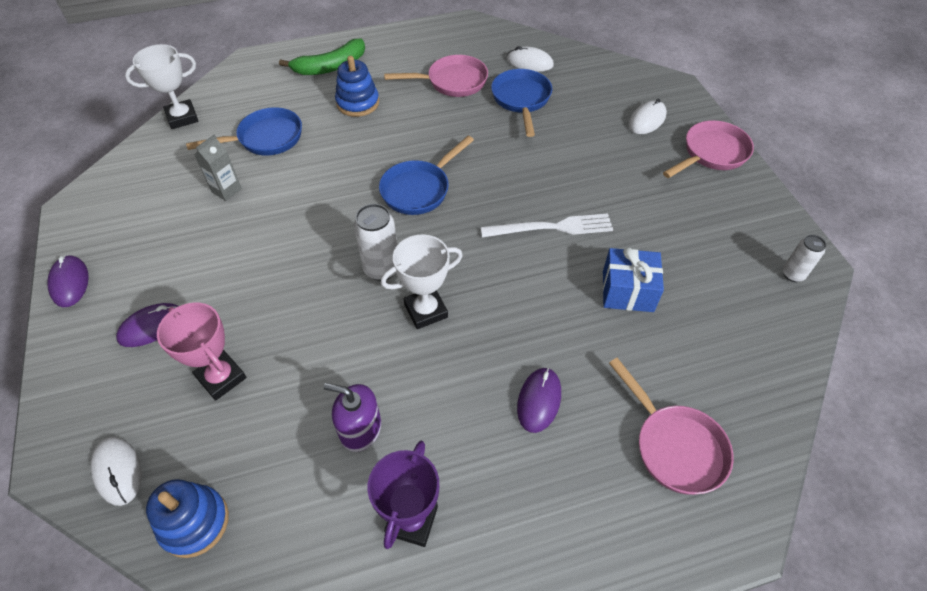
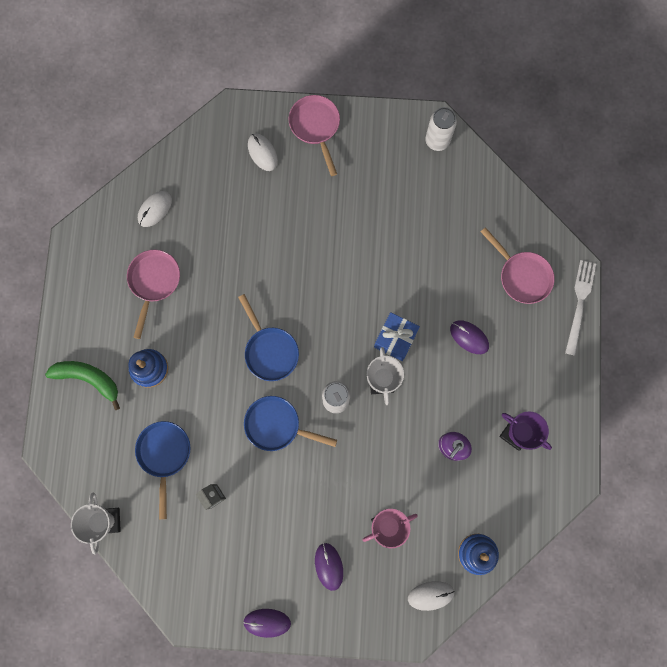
camera: 70 degrees left, 25 degrees up
green banana [279,39,365,75] -> green banana turned 60 degrees counterclockwise [45,361,120,410]
white fork [481,213,613,237] -> white fork moved to [565,260,596,355]
blue pan [491,69,552,137] -> blue pan moved to [244,396,337,451]
blue gift [603,247,664,312] -> blue gift moved to [374,312,420,361]
pink pan [609,358,734,495] -> pink pan turned 60 degrees clockwise [481,227,555,304]
white can [783,235,826,282] -> white can [425,107,457,151], size x1.58

